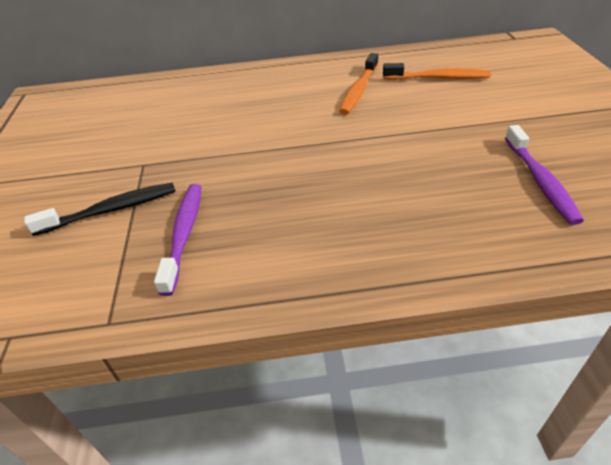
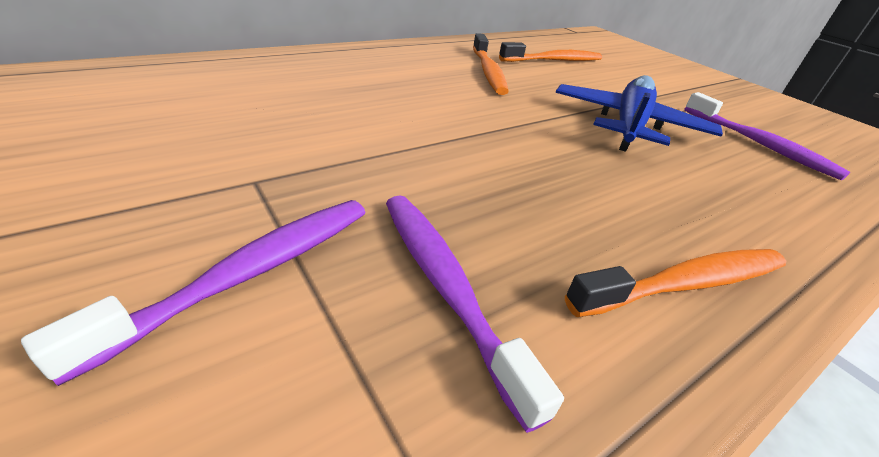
camera: 35 degrees left, 5 degrees down
black toothbrush [24,183,176,236] -> purple toothbrush [21,200,366,386]
none -> blue plane [555,75,723,152]
none -> orange toothbrush [565,249,786,317]

